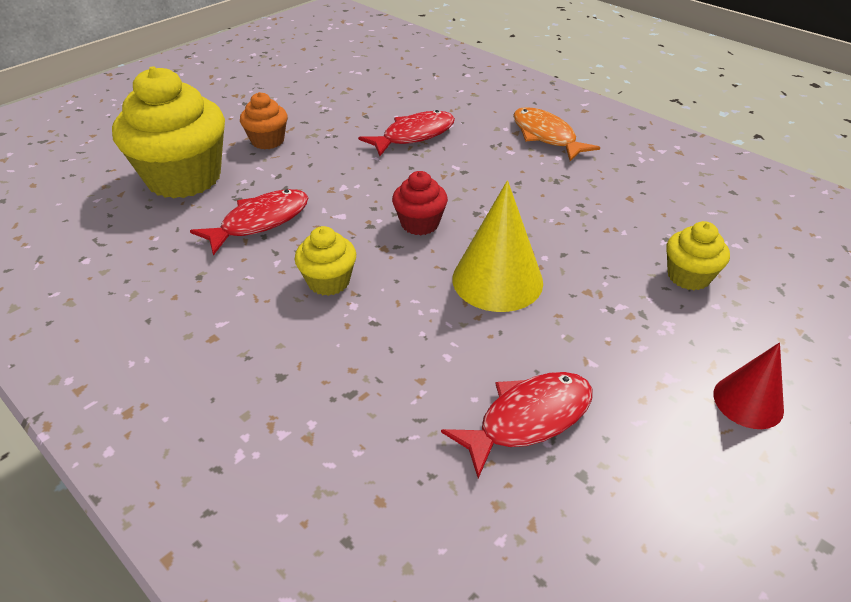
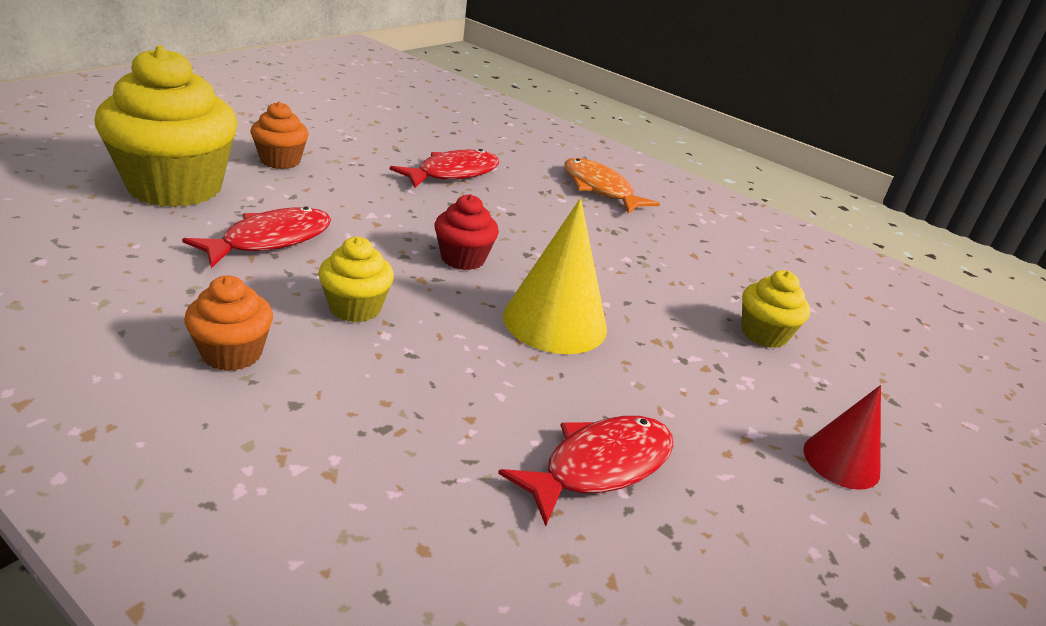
camera: 10 degrees left, 10 degrees down
none -> orange cupcake [184,276,273,371]

